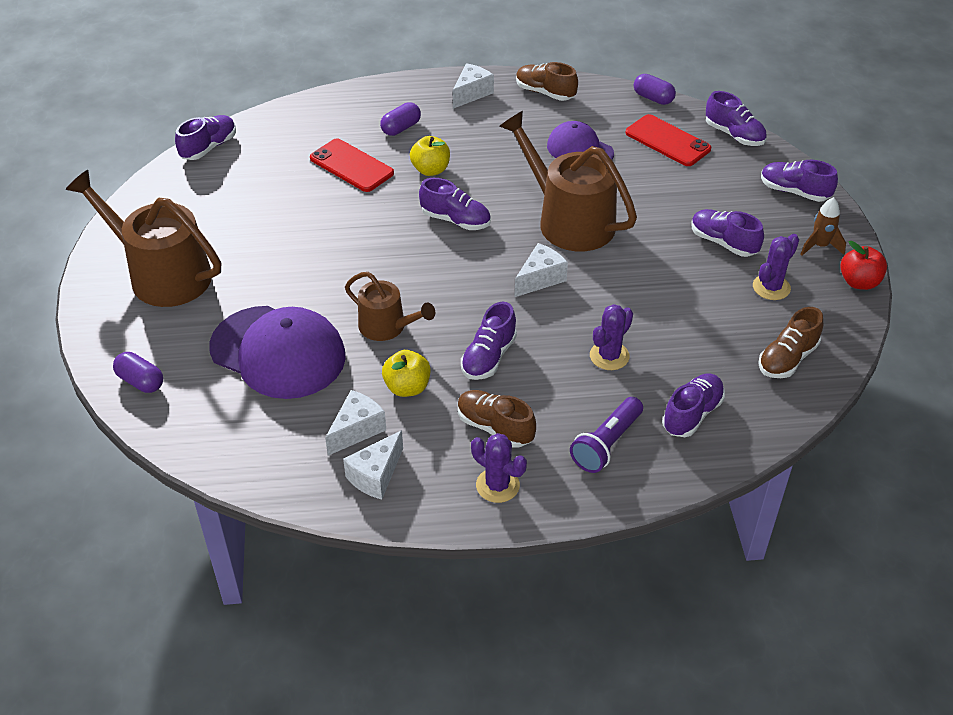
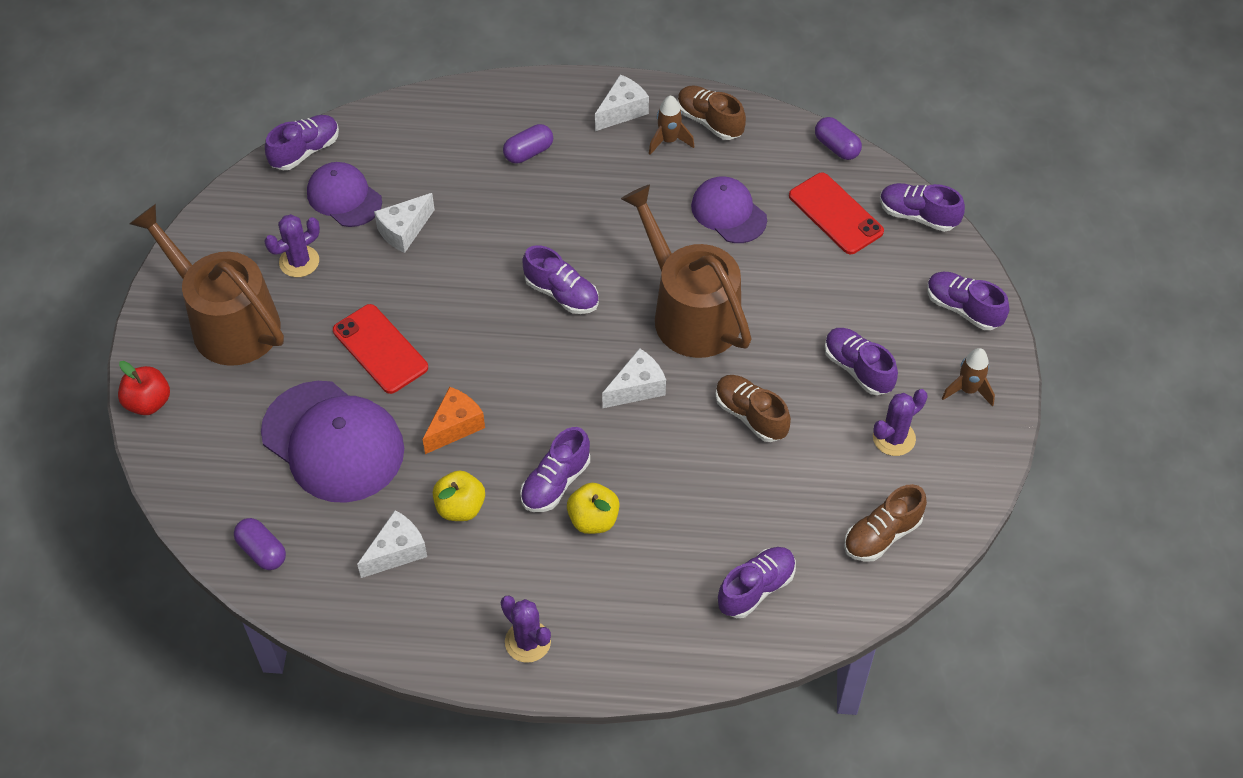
camera: 10 degrees right, 10 degrees up
purple capsule [113,352,163,393] -> purple capsule moved to [234,518,286,570]
red phone [310,138,394,192] -> red phone moved to [333,304,428,394]
white cheese [343,430,403,499] -> white cheese moved to [374,193,435,253]
brown watering can [345,272,435,341] -> orange cheese [423,387,485,454]
yellow apple [410,136,450,176] -> yellow apple moved to [567,483,620,534]
brown shoe [458,390,536,448] -> brown shoe moved to [715,375,791,442]
purple flashlight [570,397,643,473] -> none
purple cactus [590,304,633,370] -> purple cactus moved to [265,214,320,277]
purple shoe [706,91,767,146] -> purple shoe turned 150 degrees clockwise [880,183,965,232]
red apple [840,241,887,290] -> red apple moved to [118,361,170,415]
none -> purple cap [307,162,382,227]
none -> brown rocket [649,95,695,155]

